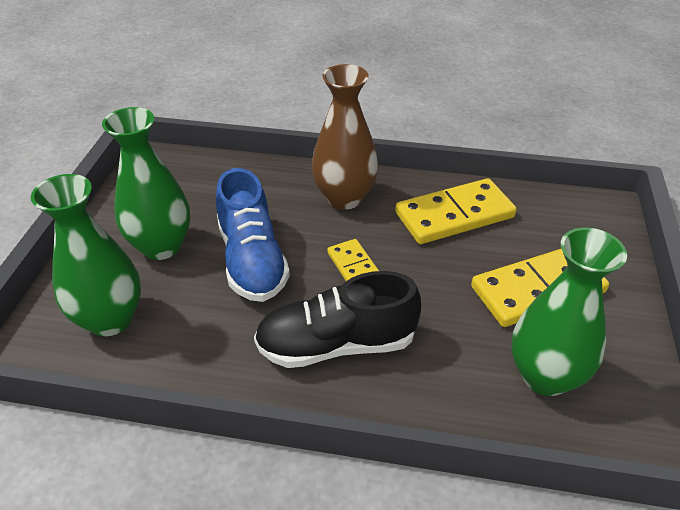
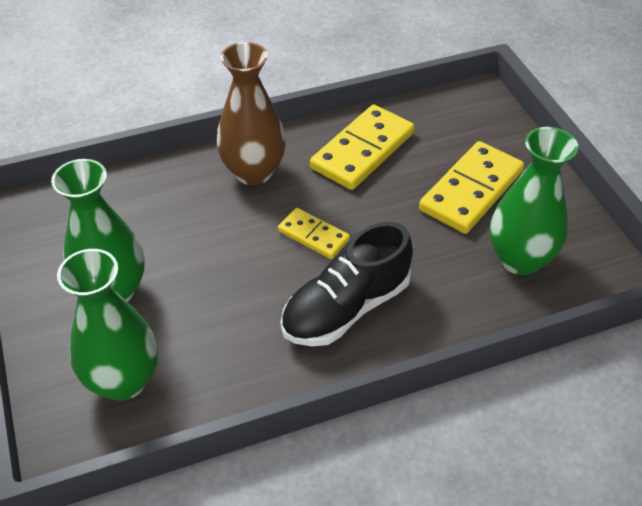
camera: 30 degrees left, 5 degrees up
blue shoe [216,168,290,302] -> none

